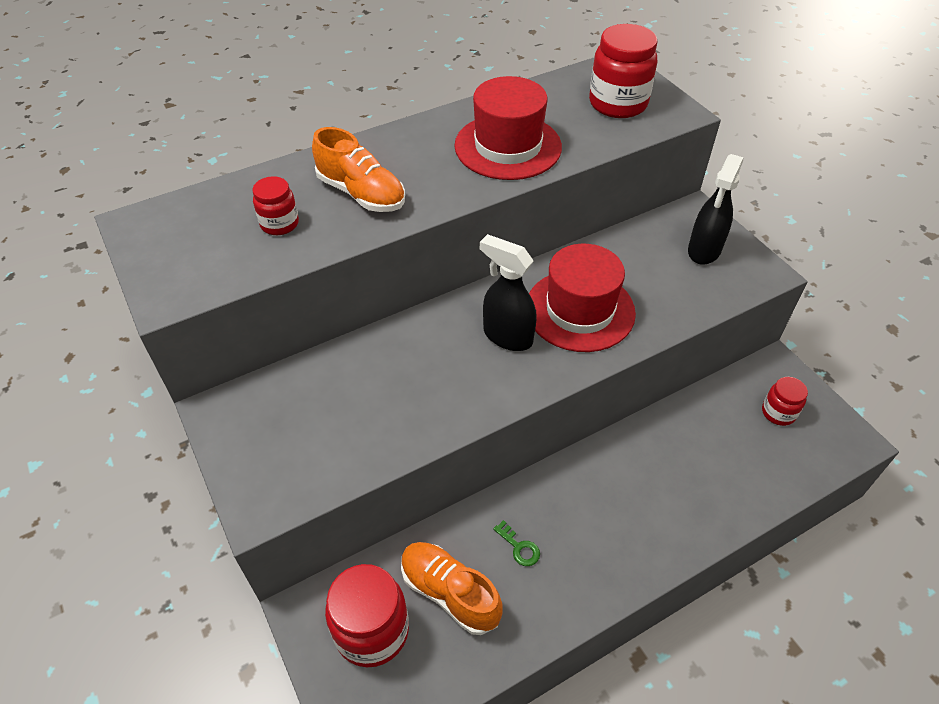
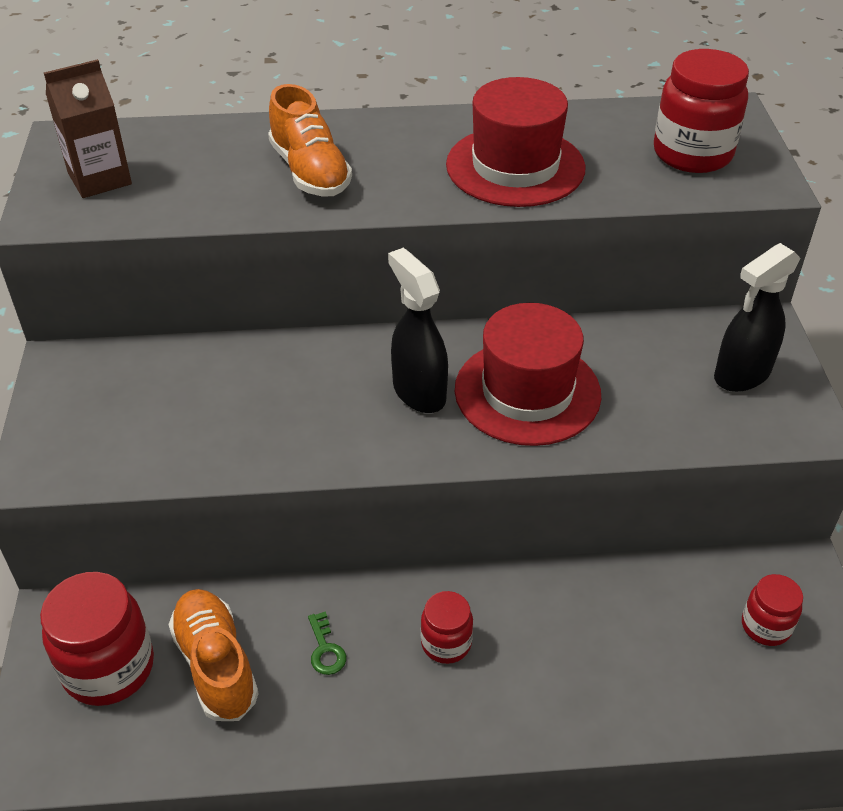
camera: 25 degrees right, 5 degrees down
red jar [252,176,299,235] -> red jar moved to [421,591,473,664]
none -> brown carton [44,59,132,198]

